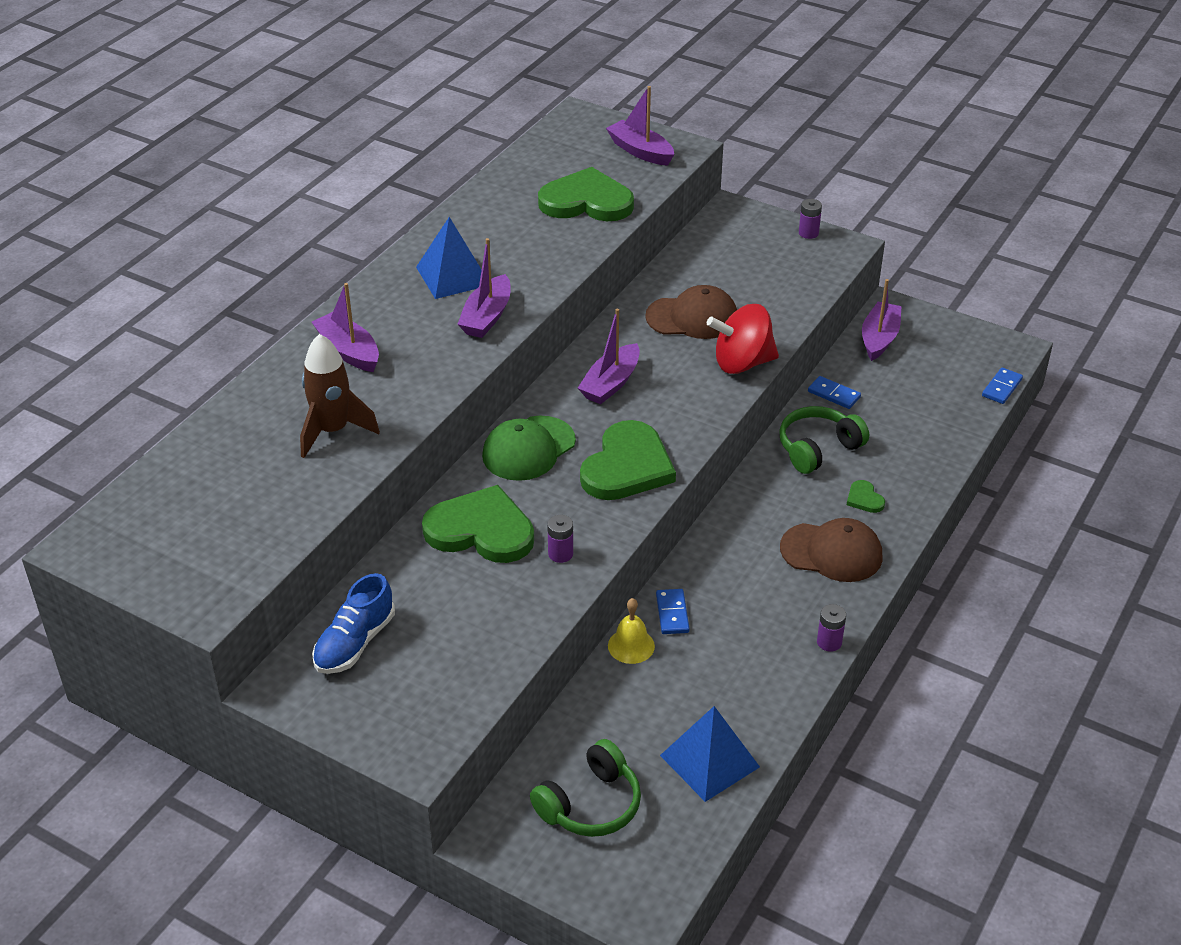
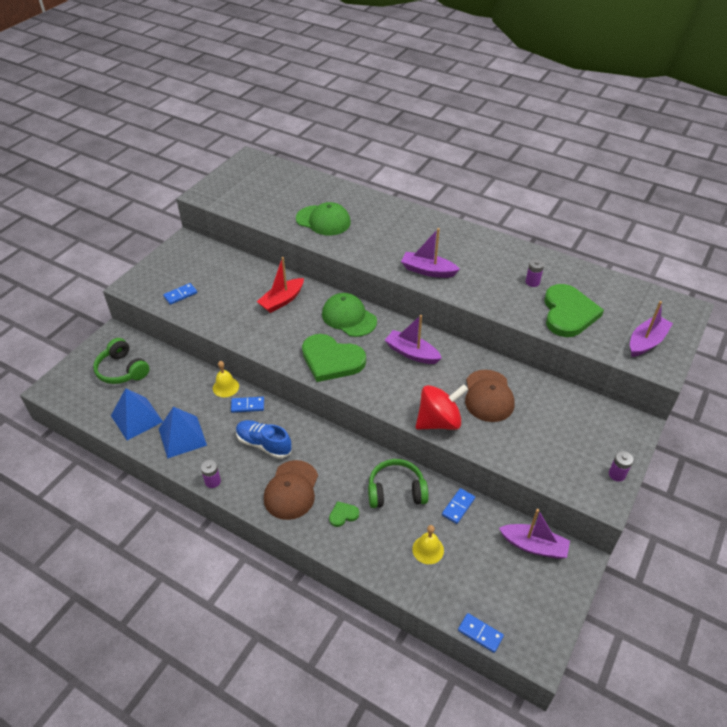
camera: 90 degrees right, 5 degrees up
brown rocket [300,334,380,458] -> green cap [296,202,351,236]
purple boat [312,283,379,372] -> none
blue shoe [312,573,395,674] -> blue shoe moved to [236,420,292,459]
blue pyramid [416,217,482,299] -> blue pyramid moved to [159,407,207,459]
green heart [422,485,534,563] -> red boat [257,257,304,313]
purple battery [547,515,573,563] -> purple battery moved to [526,259,544,287]
red spinning top [707,304,779,374] -> red spinning top turned 75 degrees clockwise [416,384,468,430]
green headphones [779,406,869,474] -> green headphones turned 60 degrees counterclockwise [368,459,429,508]
none -> blue domino [163,283,197,305]
none -> yellow bell [412,525,444,564]

